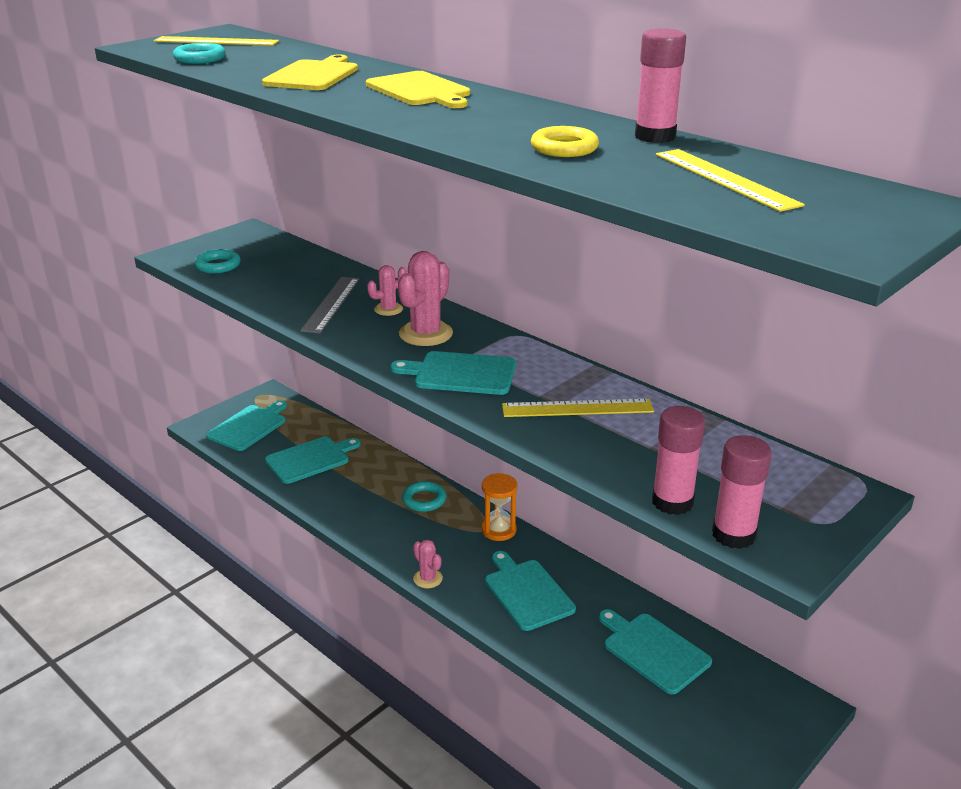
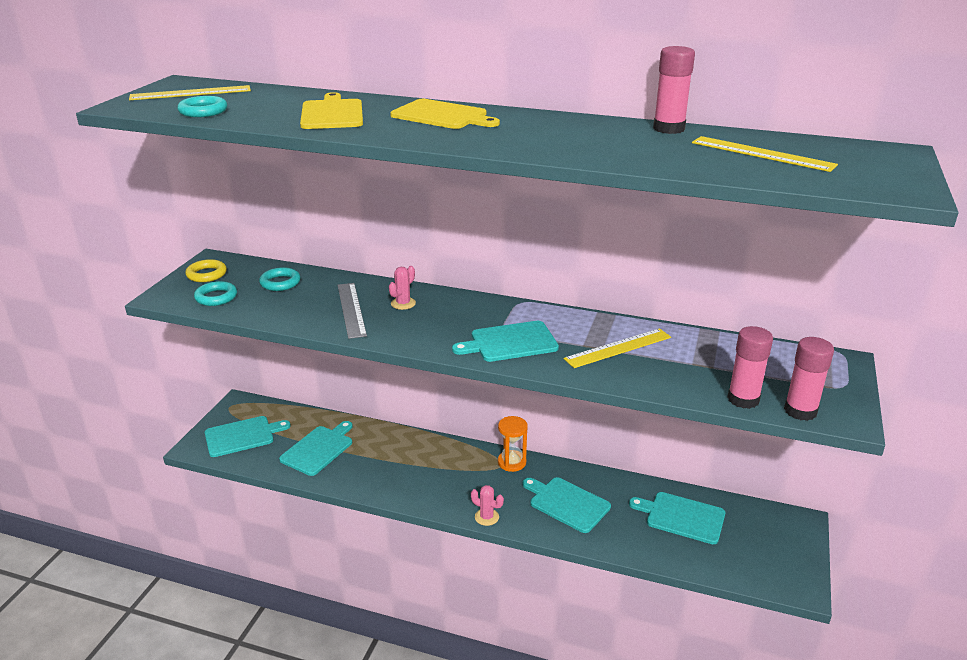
camera: 25 degrees left, 0 degrees up
turquoise cutting board [206,400,287,451] -> turquoise cutting board turned 60 degrees clockwise [205,416,291,457]
pink cactus [398,251,453,346] -> none
turquoise ring [402,481,446,512] -> turquoise ring moved to [259,267,301,291]
yellow ring [531,126,599,157] -> yellow ring moved to [186,259,227,282]

